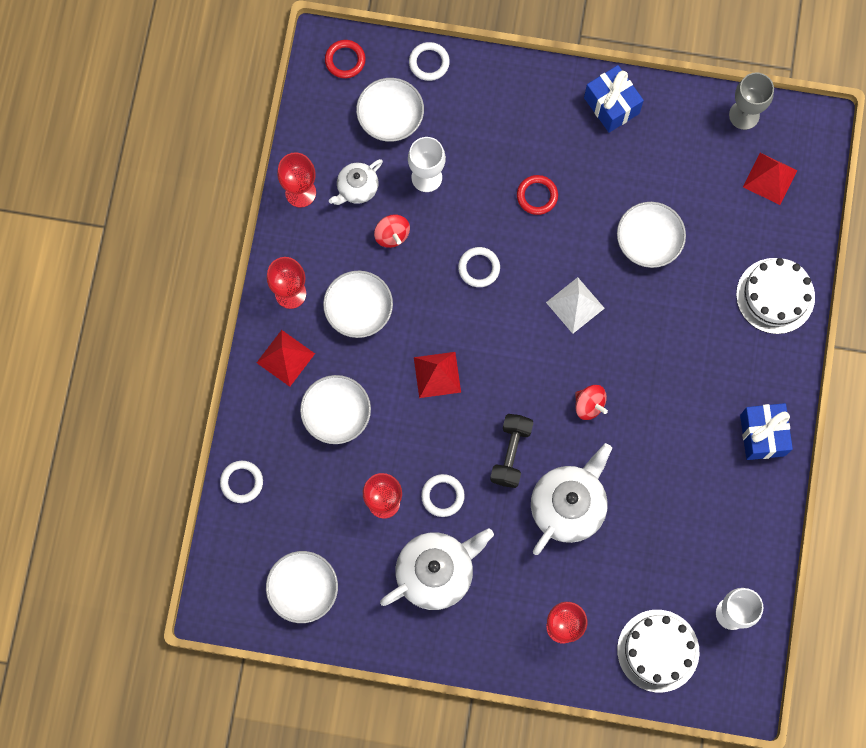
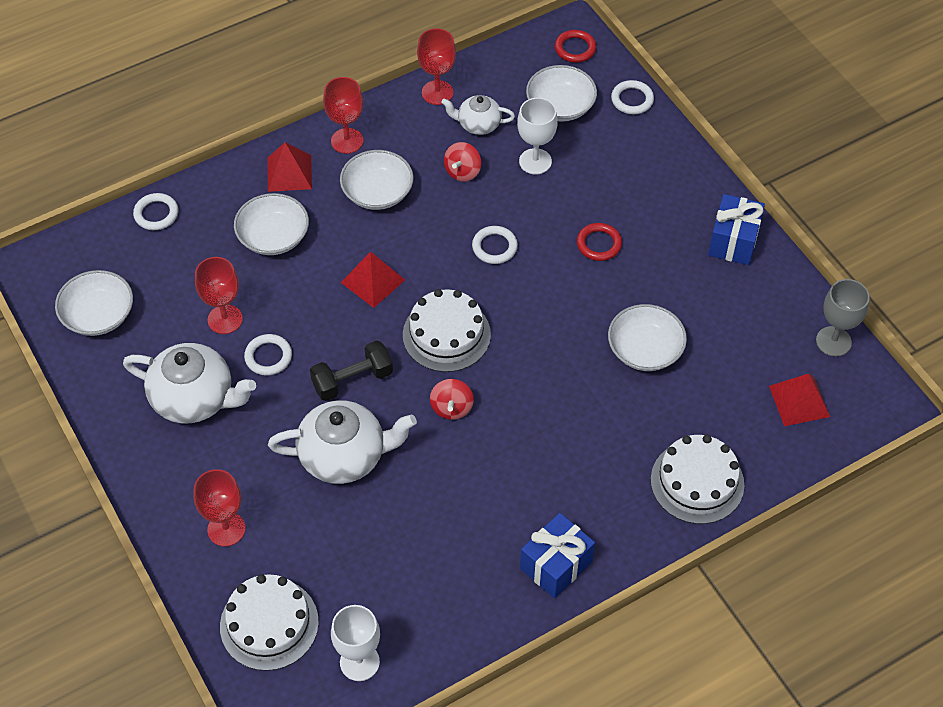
camera: 50 degrees right, 20 degrees down
white pyramid [546,277,605,334] -> none
none -> white cake [403,289,491,372]

